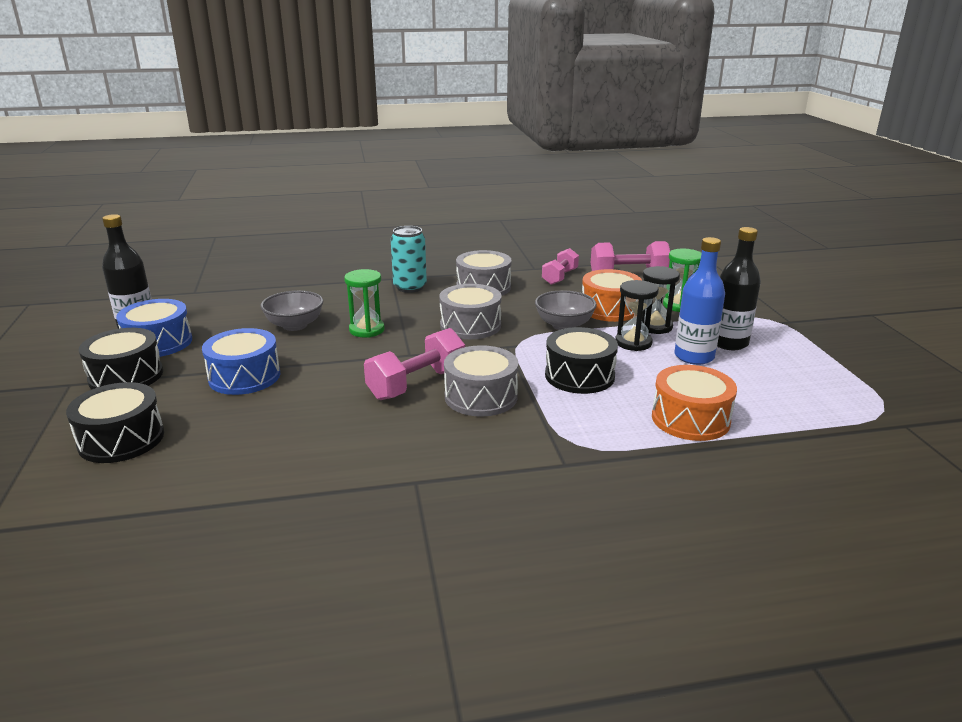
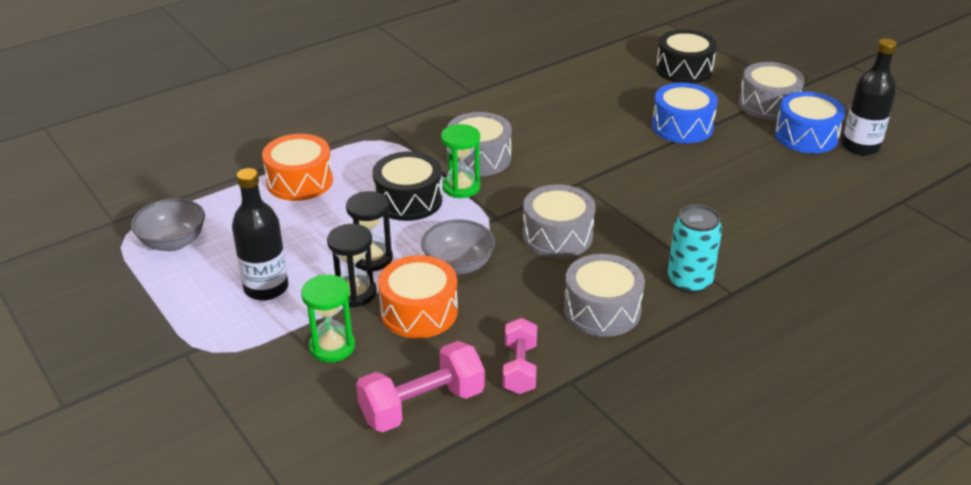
camera: 155 degrees right, 10 degrees up
black drum [79,328,163,389] -> grey drum [739,62,805,120]
grey bowl [261,290,323,331] -> grey bowl moved to [131,198,205,252]
green hourglass [344,269,385,338] -> green hourglass moved to [441,124,480,198]
pink dumbbell [364,328,465,400] -> none
blue bottle [674,237,725,365] -> none

